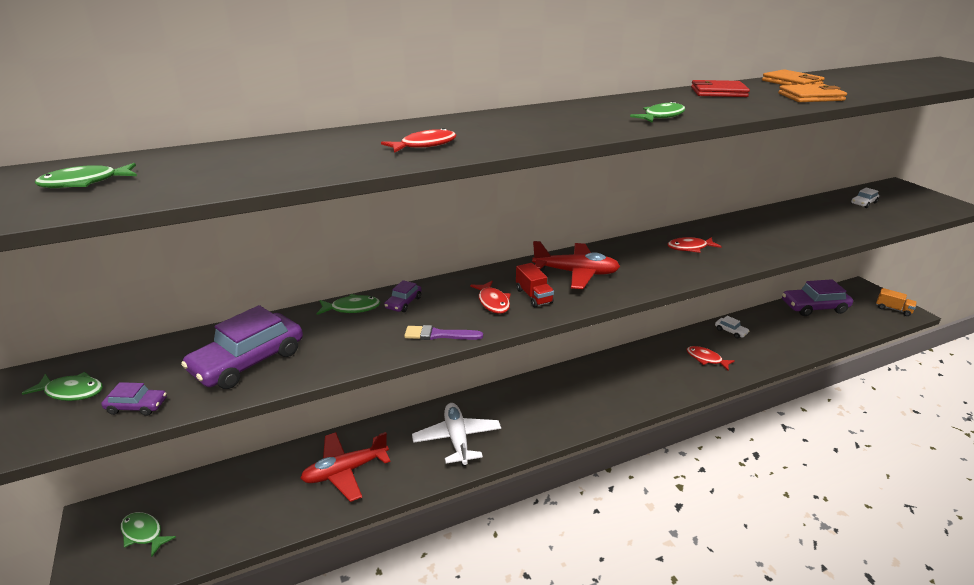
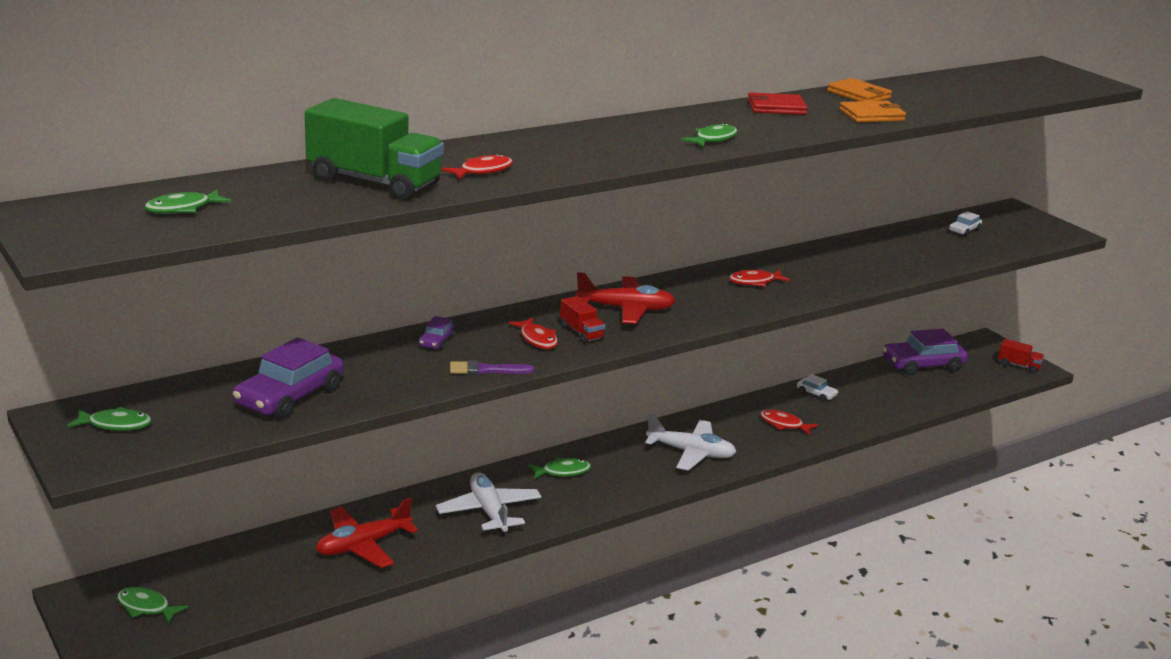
camera: 10 degrees left, 5 degrees down
purple car [101,382,167,416] -> none
green fish [317,294,381,315] -> green fish moved to [528,457,591,479]
orange truck [876,288,917,316] -> red truck [998,339,1044,373]
none -> green truck [305,98,444,200]
none -> white plane [645,414,736,471]

